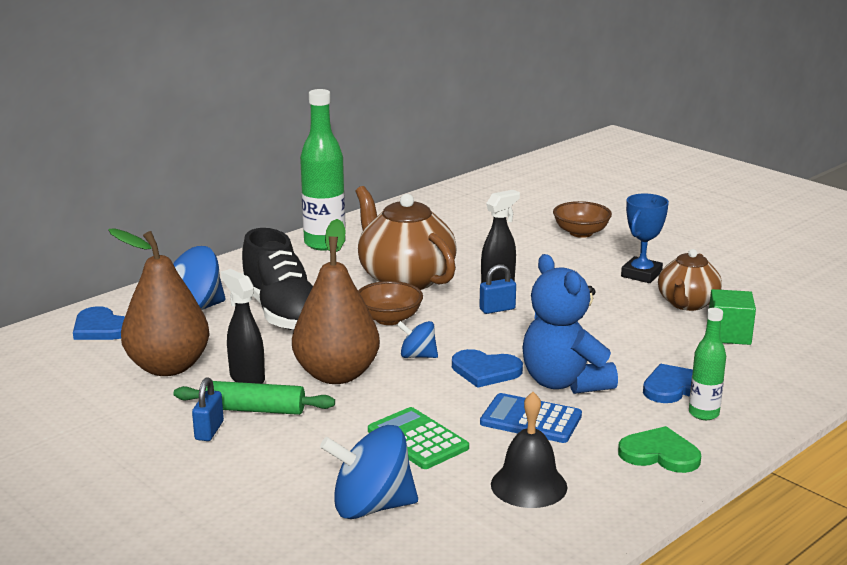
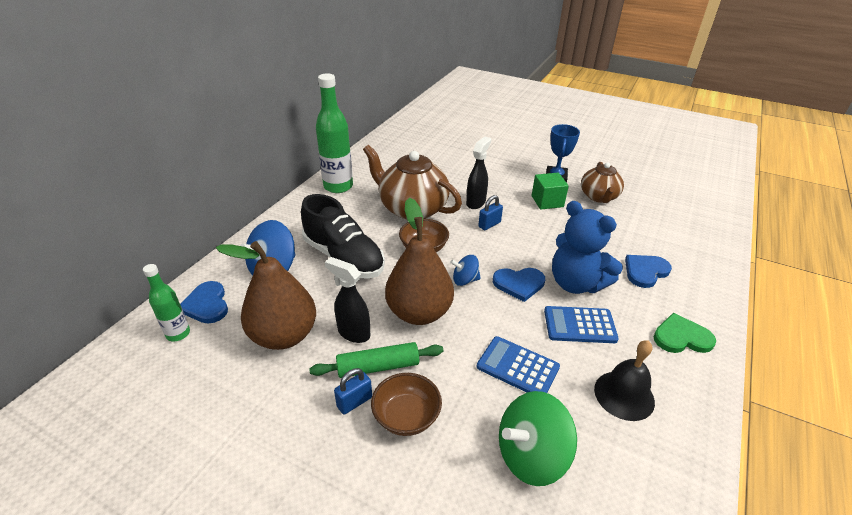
camera: 20 degrees left, 15 degrees up
blue heart [73,306,125,340] -> blue heart turned 45 degrees clockwise [180,281,228,323]
blue padlock [192,377,224,441] -> blue padlock turned 60 degrees clockwise [334,368,372,415]
blue spinning top [320,425,418,519] -> green spinning top [499,391,577,486]
green calculator [368,407,469,469] -> blue calculator [477,336,560,393]
brown bowl [553,201,612,238] -> brown bowl moved to [371,373,442,436]
green bottle [689,307,726,420] -> green bottle moved to [143,264,190,341]
green cube [709,289,756,345] -> green cube moved to [532,173,569,210]

